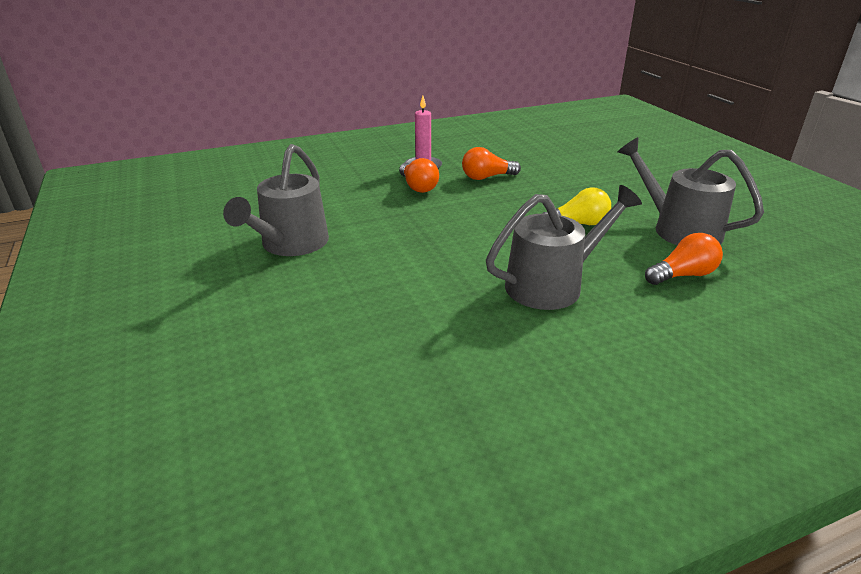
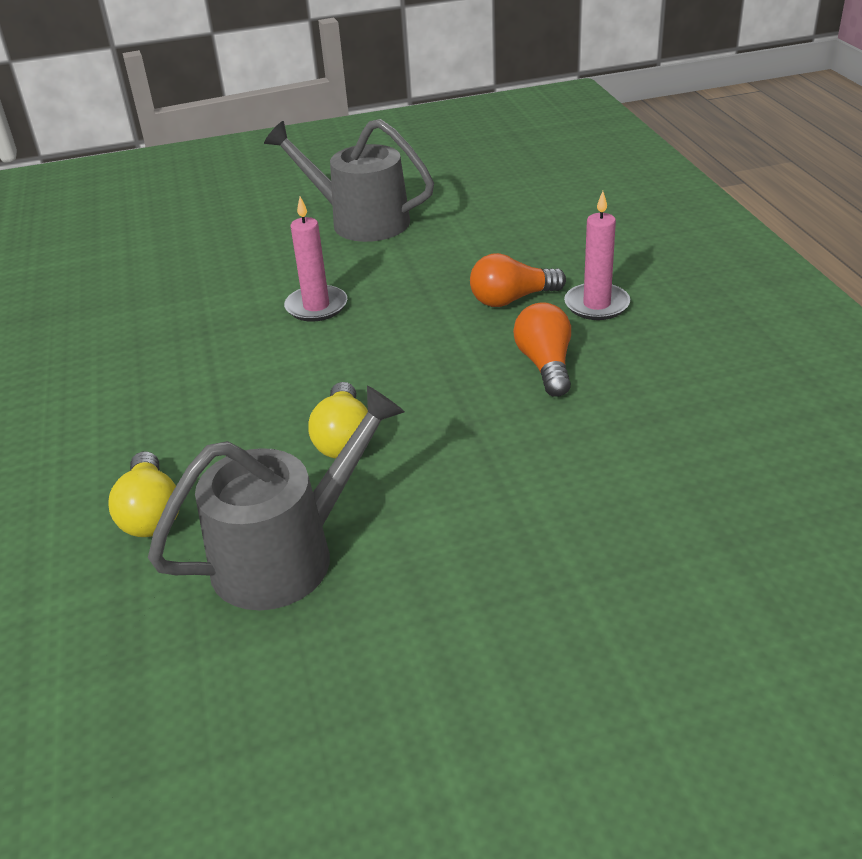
camera: 100 degrees right, 5 degrees up
grey watering can [486,185,642,310] -> none
orange light bulb [645,233,723,285] -> yellow light bulb [108,451,179,537]
none -> pink candle [284,197,347,322]

